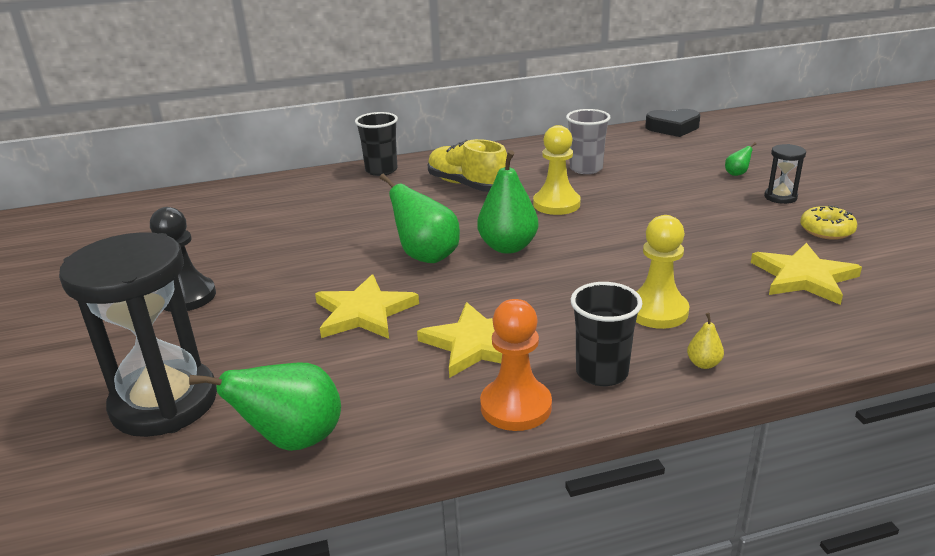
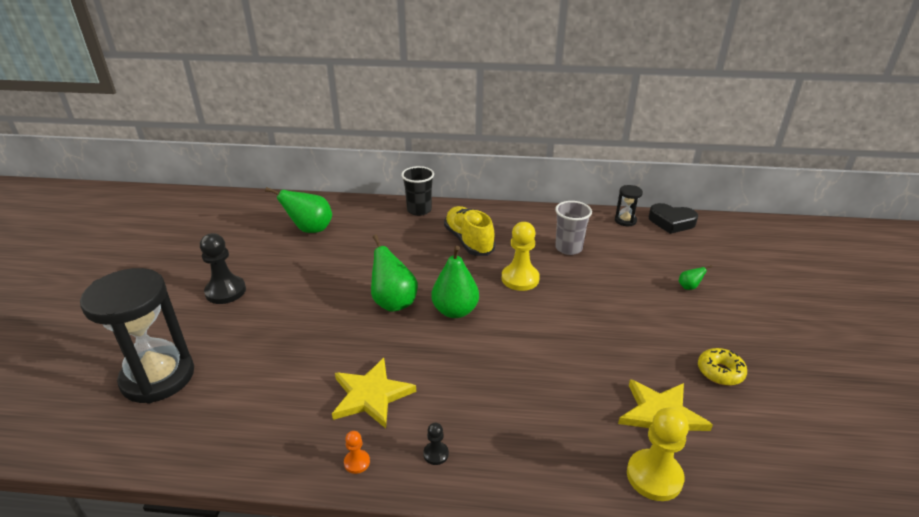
camera: 20 degrees right, 5 degrees up
green pear [189,363,341,451] -> green pear moved to [265,187,332,233]
yellow star [315,274,419,339] -> none
orange pawn [480,299,552,431] -> orange pawn [344,431,370,474], size x0.48
black cup [571,282,643,386] -> black pawn [423,423,449,465]
yellow pawn [636,215,689,329] -> yellow pawn moved to [627,407,689,501]
yellow pear [687,313,724,369] -> none
black hourglass [764,144,806,204] -> black hourglass moved to [615,185,643,226]

